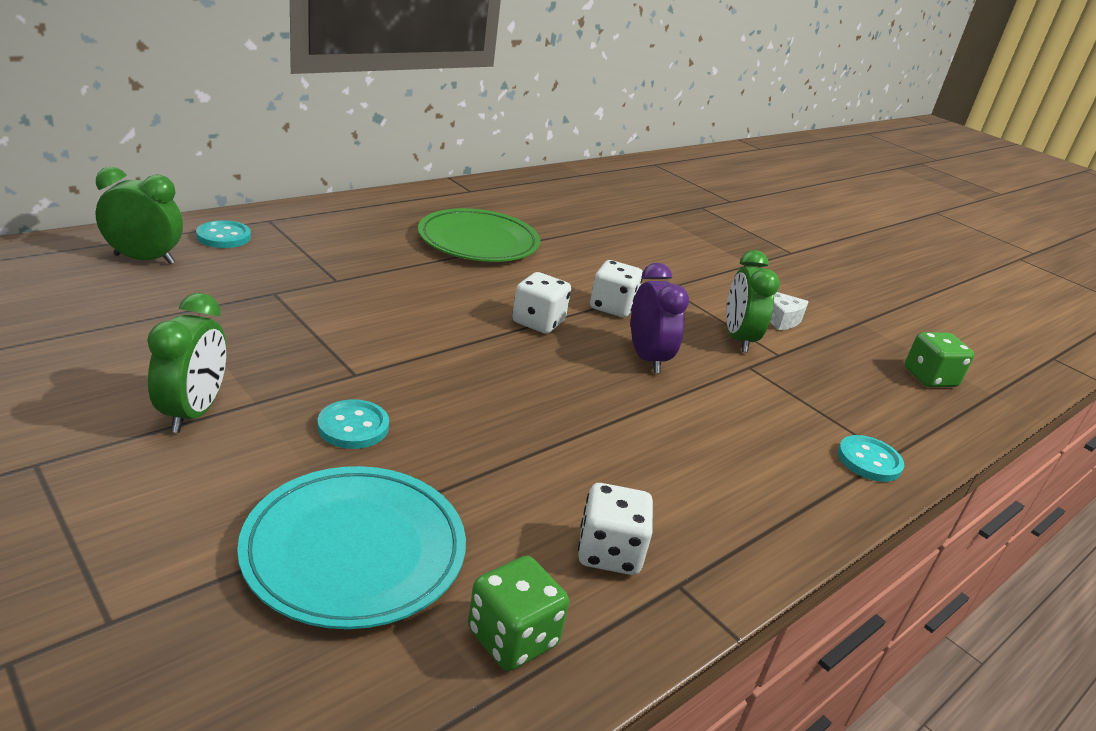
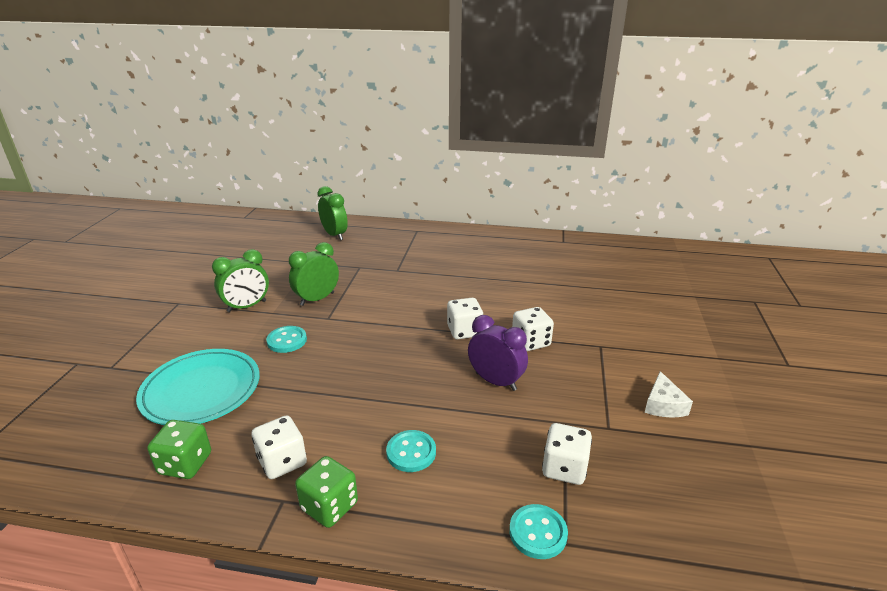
camera: 55 degrees right, 0 degrees up
turquoise button [196,220,251,248] -> turquoise button moved to [386,430,436,472]
green plate [418,208,540,262] -> none
purple clock [631,263,689,373] -> purple clock turned 90 degrees counterclockwise [468,315,528,391]
green clock [726,250,780,352] -> green clock moved to [289,242,339,306]
green dice [905,332,974,387] -> green dice moved to [295,456,358,528]
none -> white dice [542,423,592,485]

